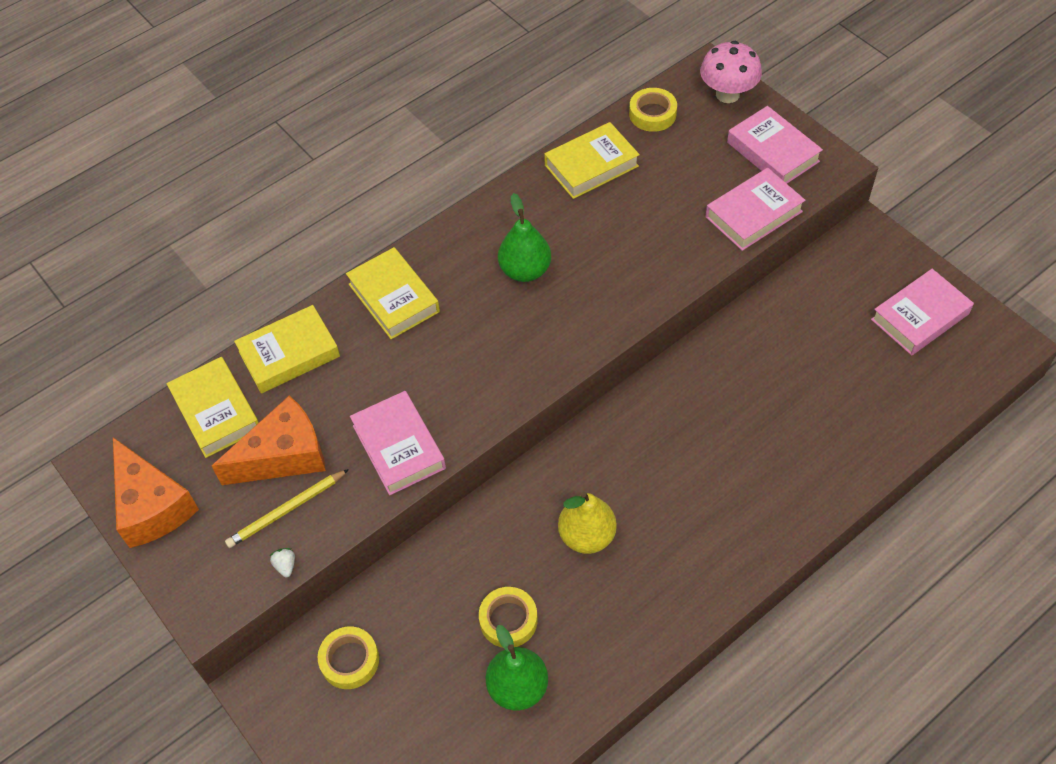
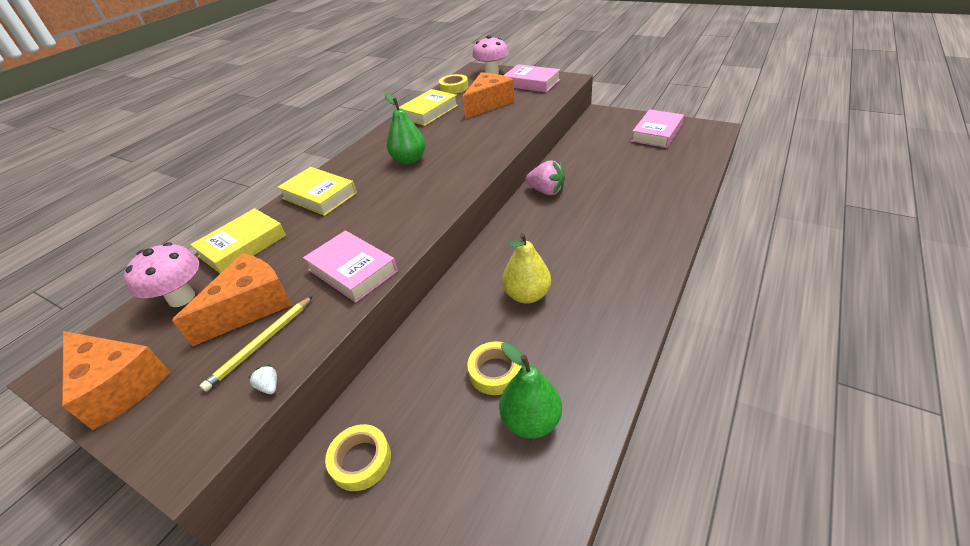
camera: 20 degrees left, 15 degrees down
yellow book [166,357,259,458] -> pink mushroom [124,242,199,307]
pink book [706,168,805,251] -> none
none -> orange cheese [462,72,515,119]
none -> pink strawberry [526,161,565,195]

